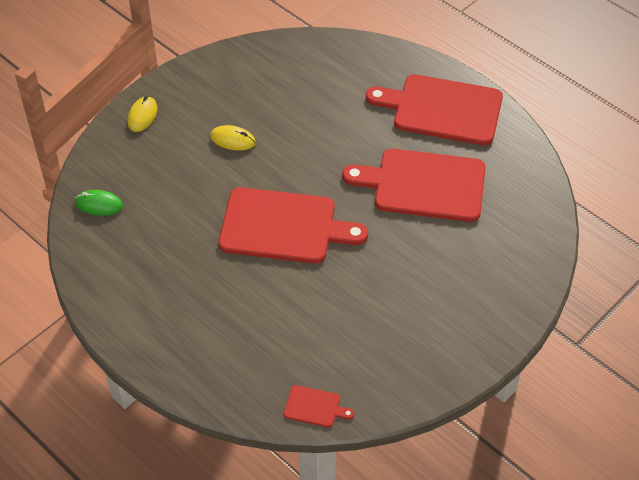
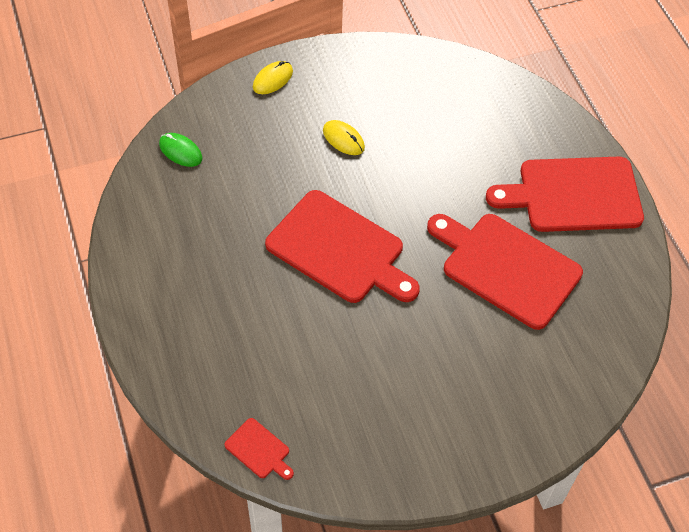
camera: 25 degrees right, 5 degrees up
red cutting board [366,74,503,145] -> red cutting board turned 45 degrees counterclockwise [486,157,644,232]

